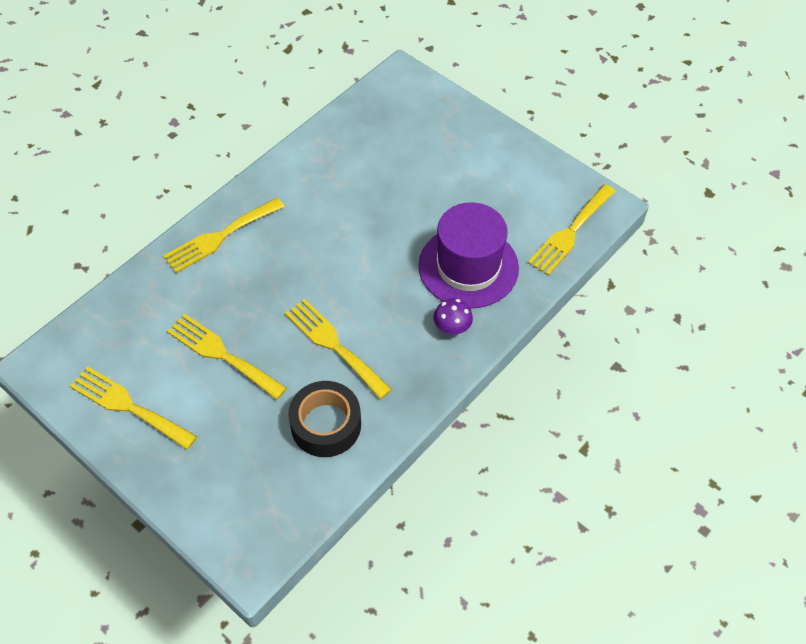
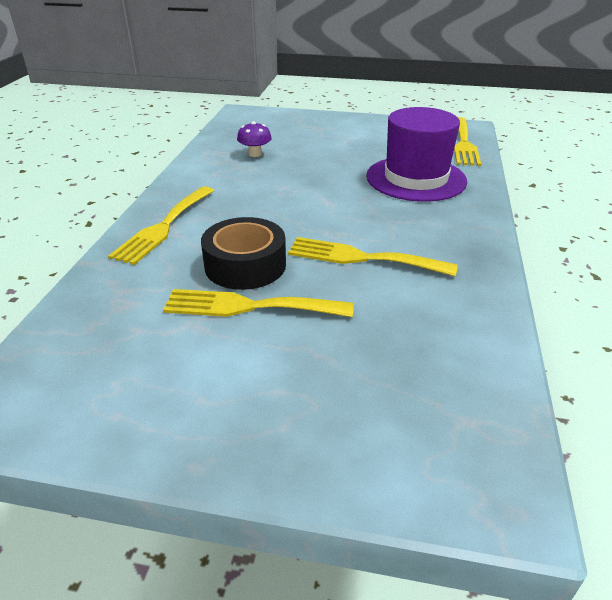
camera: 30 degrees left, 20 degrees down
yellow fork [70,366,197,450] -> none
black tape [288,381,361,457] -> black tape moved to [201,217,286,290]
purple mushroom [434,298,473,334] -> purple mushroom moved to [237,121,272,157]

